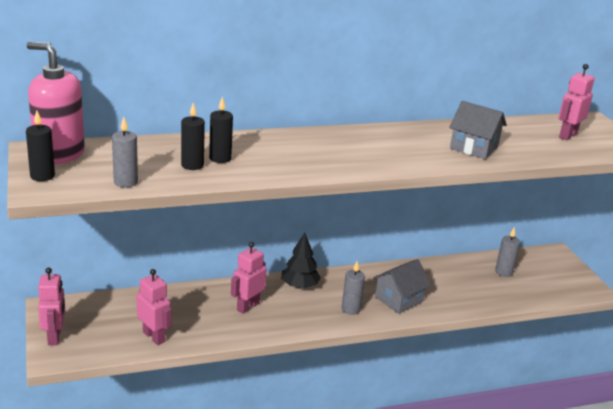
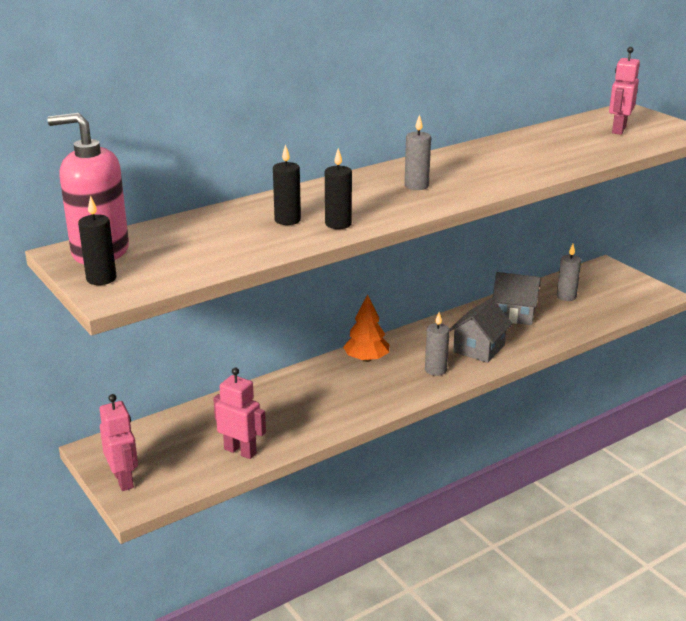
camera: 15 degrees left, 0 degrees up
grey candle [112,117,138,187] -> grey candle moved to [405,114,431,190]
black candle [181,103,205,170] -> black candle moved to [325,148,352,229]
pink robot [231,242,267,314] -> none
black tree [282,233,321,289] -> orange tree [343,294,389,362]
grey house [449,101,507,159] -> grey house moved to [493,272,541,325]

